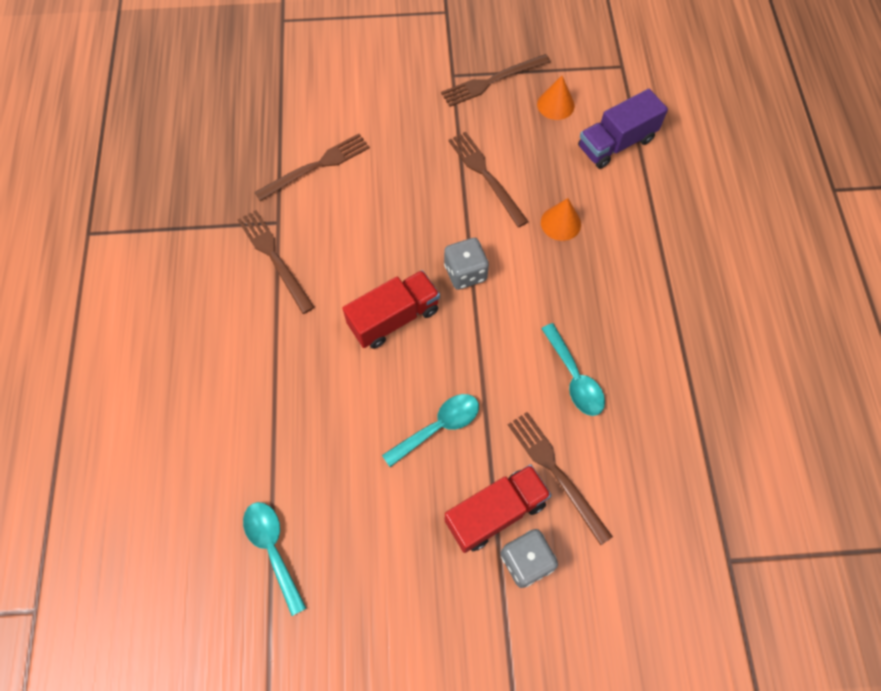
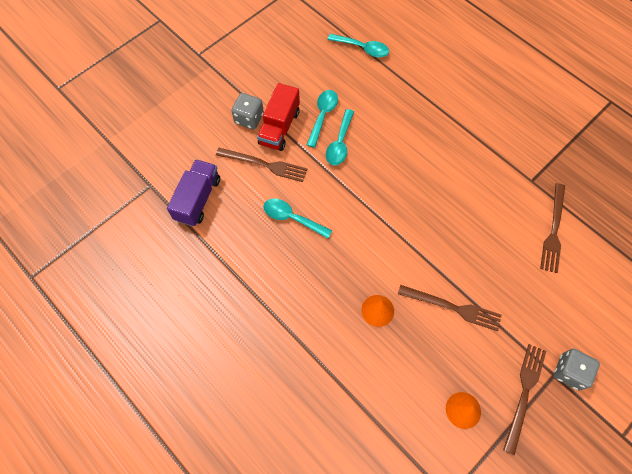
camera: 140 degrees right, 0 degrees up
brown fork [238,210,315,314] -> none
red truck [342,270,440,349] -> none
grey dice [444,238,489,290] -> grey dice moved to [553,349,600,390]
purple truck [578,89,668,169] -> purple truck moved to [167,159,220,226]
none -> turquoise spoon [307,90,338,148]

